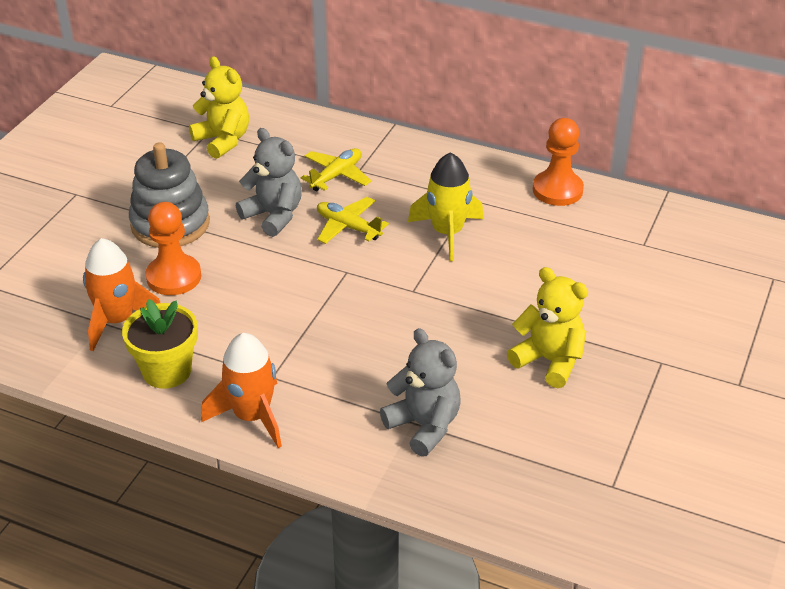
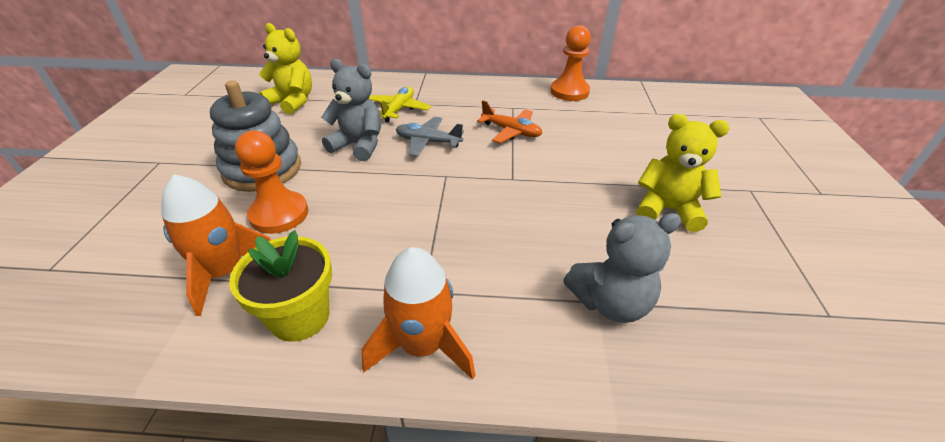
camera: 20 degrees left, 0 degrees up
yellow plane [317,197,389,244] -> grey plane [396,117,464,156]
grey teddy bear [380,328,460,457] -> grey teddy bear turned 135 degrees clockwise [563,213,681,323]
yellow rocket [408,152,483,261] -> orange plane [477,100,542,143]

